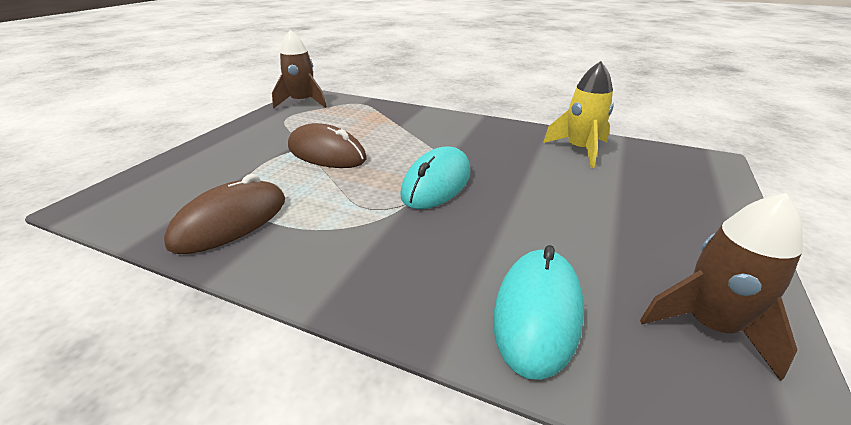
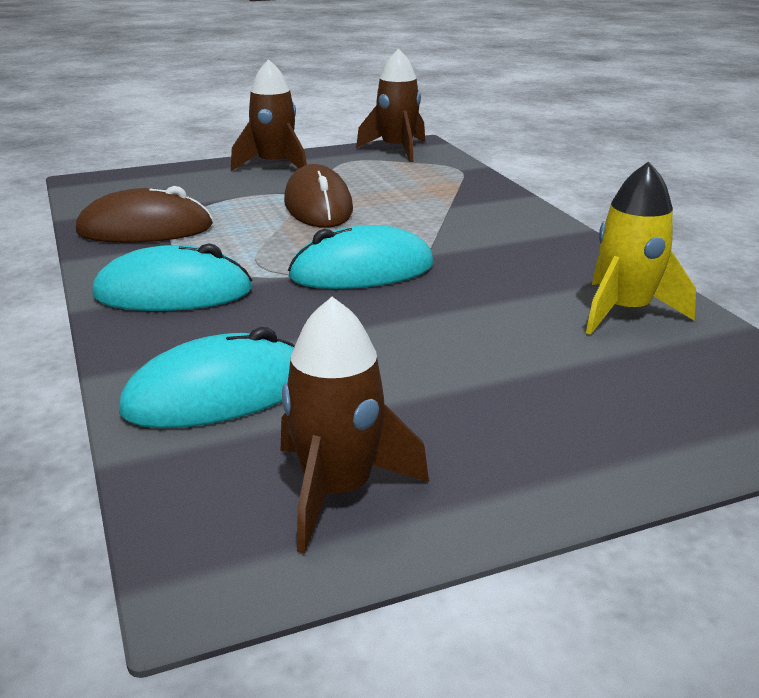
camera: 45 degrees right, 5 degrees down
none -> turquoise mouse [92,243,252,311]
none -> brown rocket [231,59,307,171]

